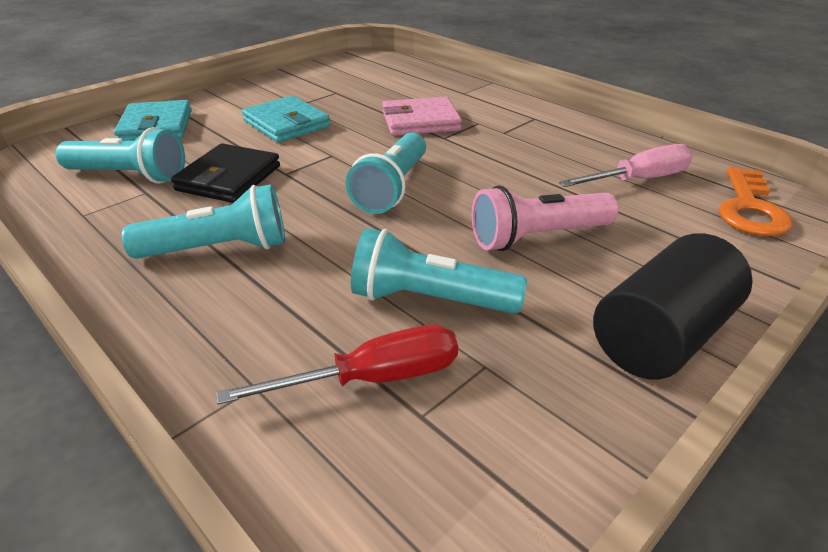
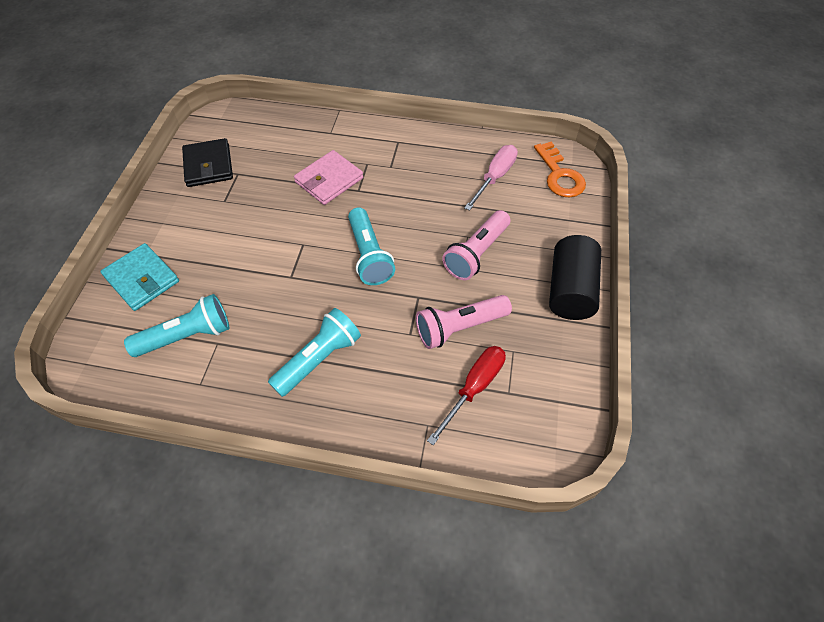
camera: 35 degrees left, 20 degrees up
black wallet [171,143,280,203] -> black wallet moved to [182,138,233,187]
turquoise wallet [242,96,330,143] -> none
turquoise flashlight [351,228,527,314] -> pink flashlight [416,295,512,349]

